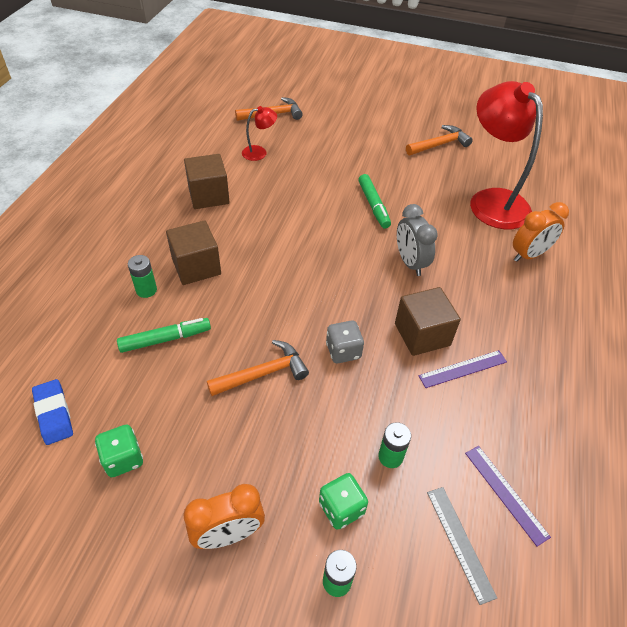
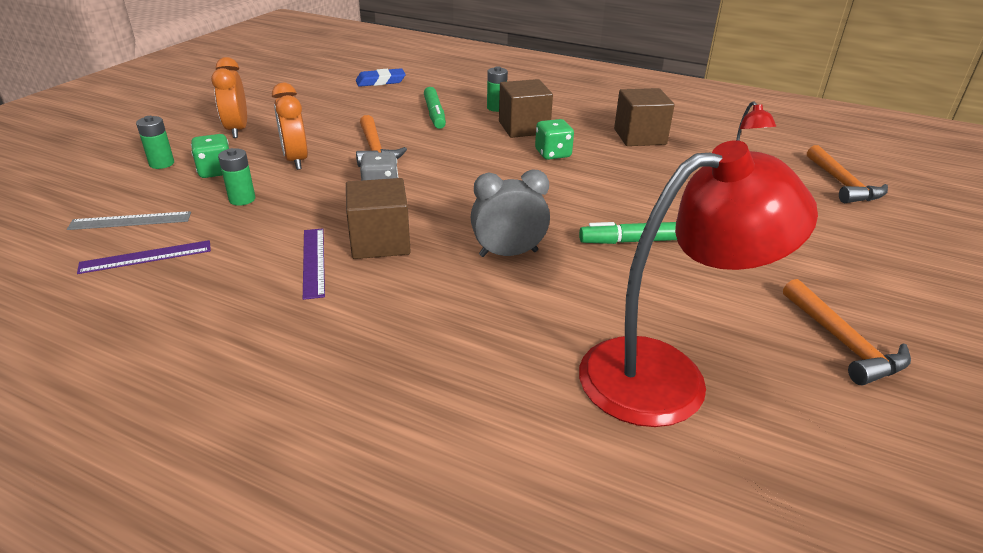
camera: 100 degrees right, 15 degrees down
green dice [95,425,143,477] -> green dice moved to [535,119,574,160]
orange clock [513,202,569,262] -> orange clock moved to [272,83,308,170]

